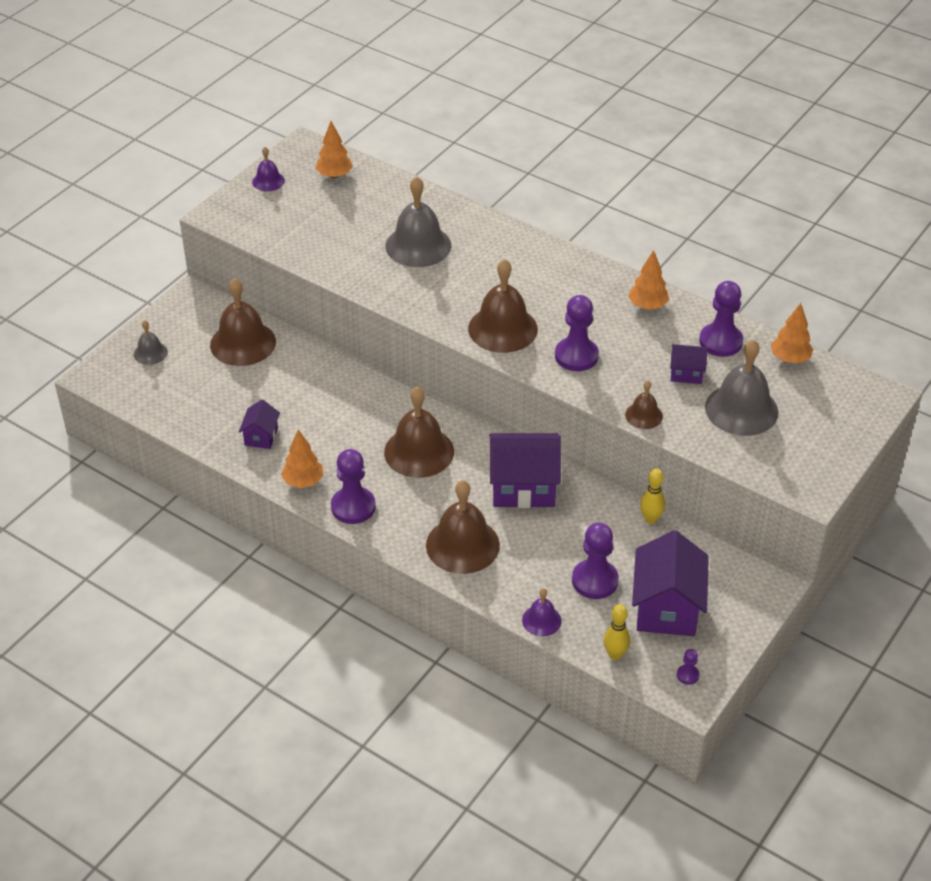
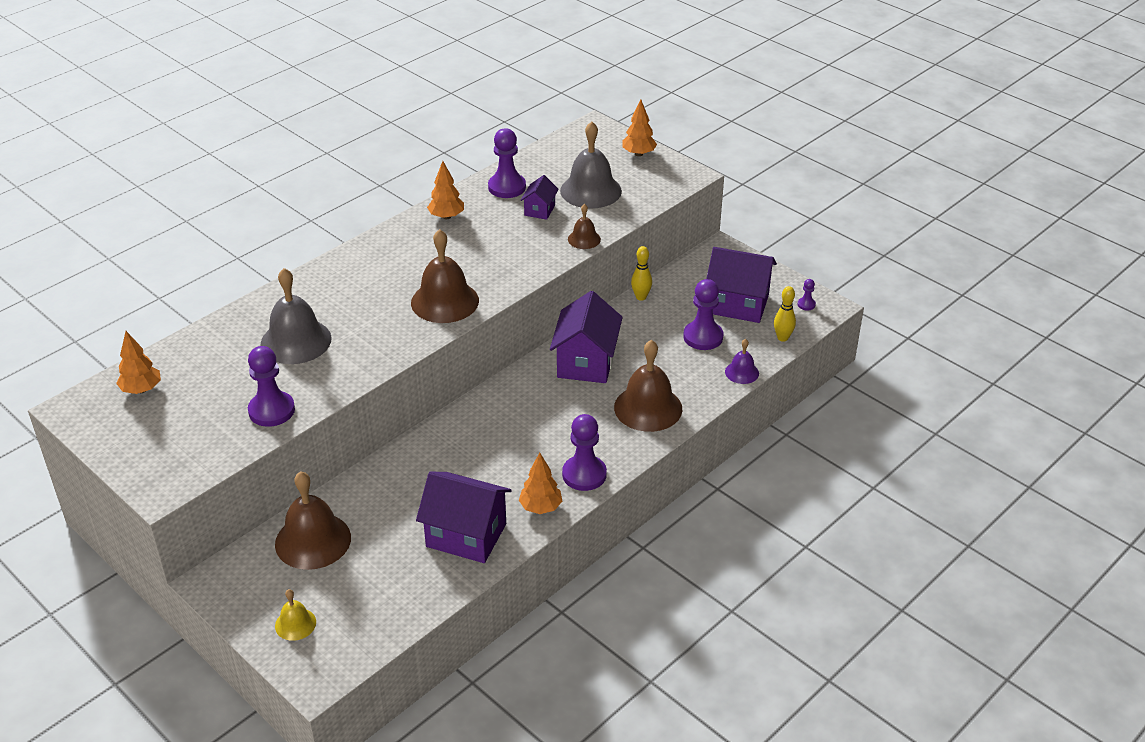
camera: 80 degrees left, 5 degrees down
grey bell [134,320,168,365] -> yellow bell [275,589,316,641]
purple house [239,400,280,449] -> purple house [416,472,512,563], size x1.96
purple bell [252,147,285,191] -> none
brown bell [384,387,454,478] -> none
purple pawn [555,295,599,371] -> purple pawn moved to [248,346,295,427]
orange tree [771,303,813,363] -> orange tree moved to [622,100,657,156]

